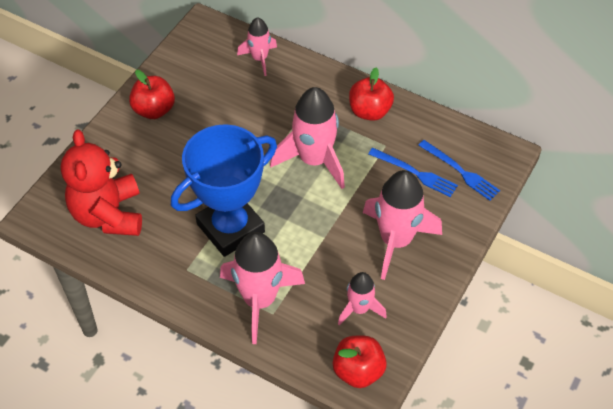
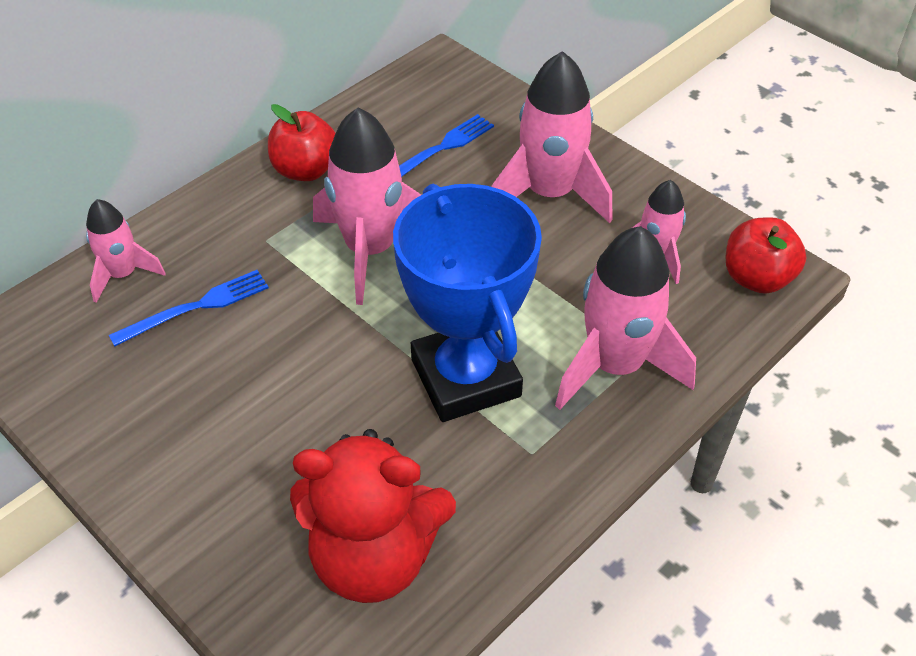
camera: 75 degrees left, 5 degrees down
red apple [129,70,175,119] -> none
blue fork [418,140,500,201] -> blue fork moved to [109,270,269,346]

